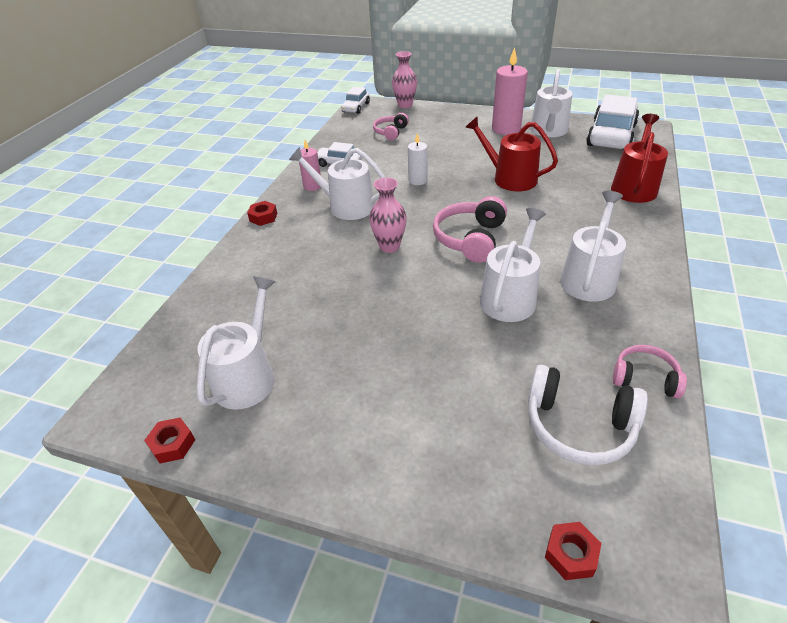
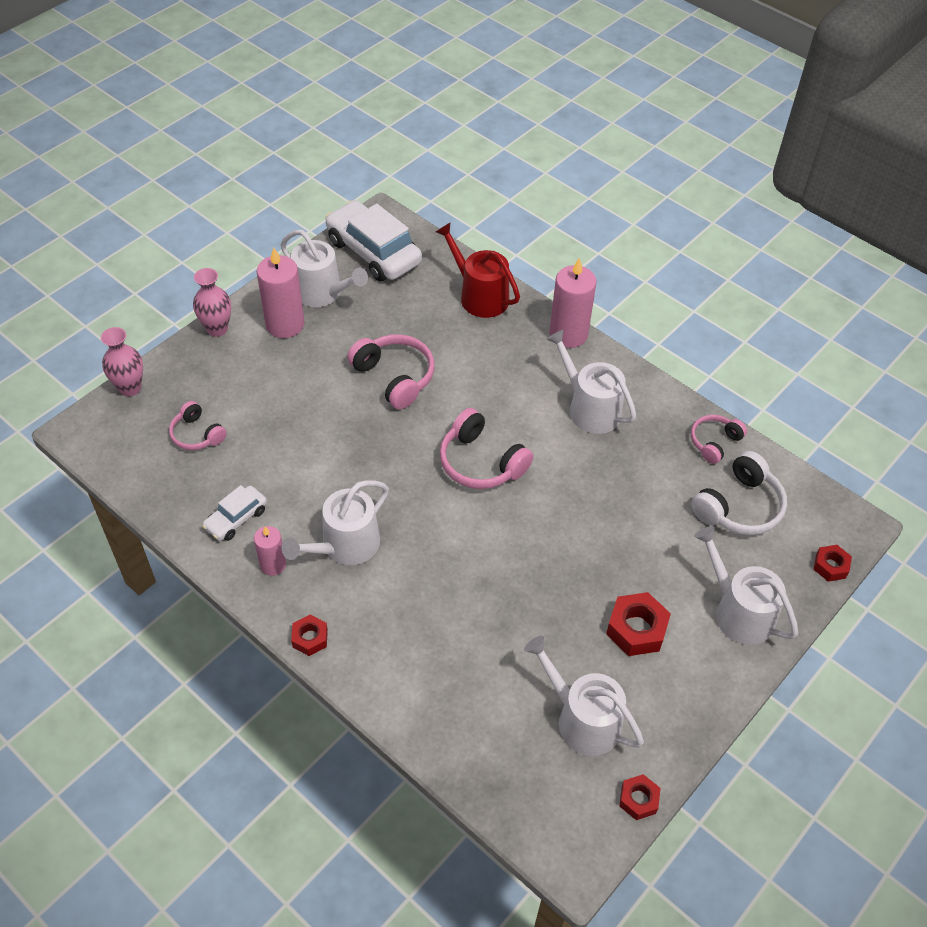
camera: 70 degrees left, 10 degrees up
white car [341,87,370,114] -> none
pink vase [369,178,407,253] -> pink vase moved to [193,268,231,337]
white candle [408,133,427,185] -> none
red watering can [465,116,558,191] -> pink headphones [347,334,435,409]
white watering can [480,208,546,322] -> white watering can moved to [694,526,798,645]
none -> pink candle [549,258,596,348]
none -> red nut [606,592,671,656]

